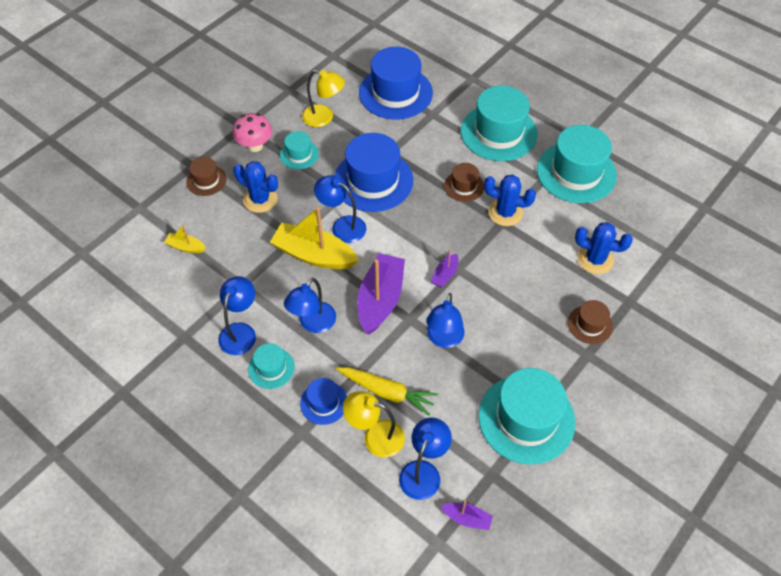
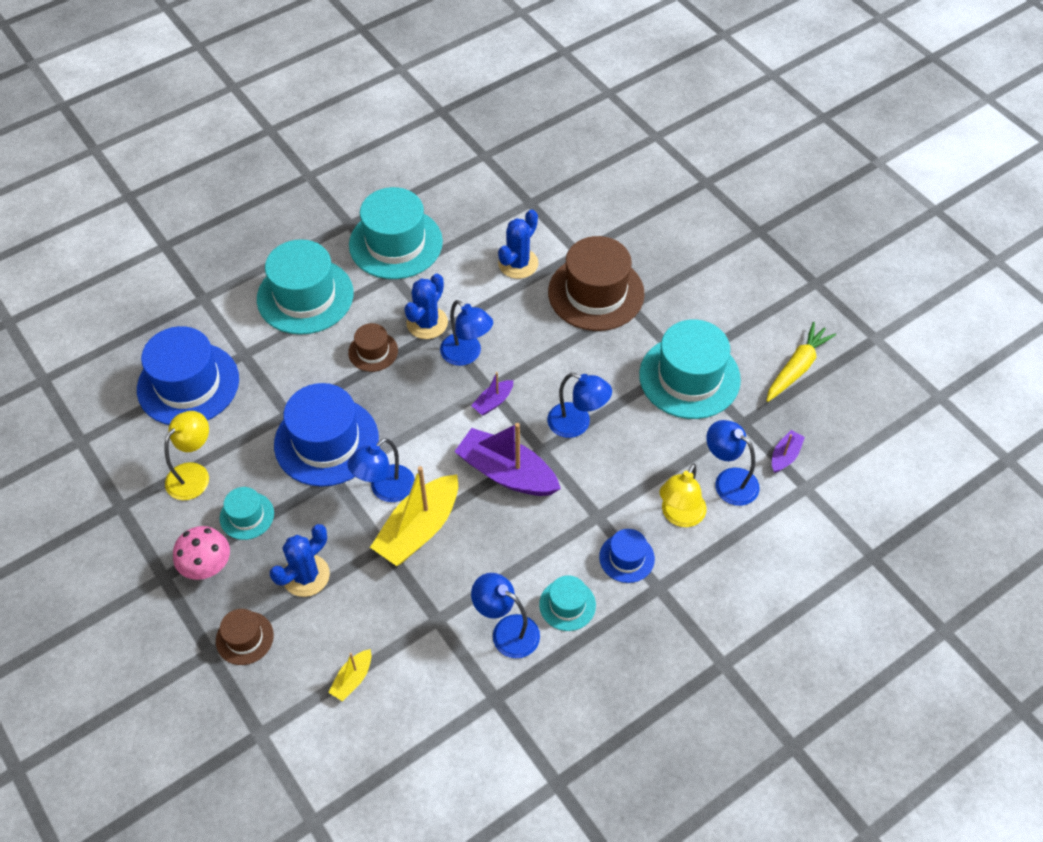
camera: 75 degrees left, 0 degrees up
blue lamp [284,278,336,333] -> blue lamp moved to [440,300,493,366]
yellow carrot [336,367,438,416] -> yellow carrot moved to [766,322,836,402]
purple boat [431,249,459,288] -> purple boat turned 90 degrees clockwise [471,372,513,416]
brown hat [568,300,613,344] -> brown hat [548,236,645,331], size x2.00

